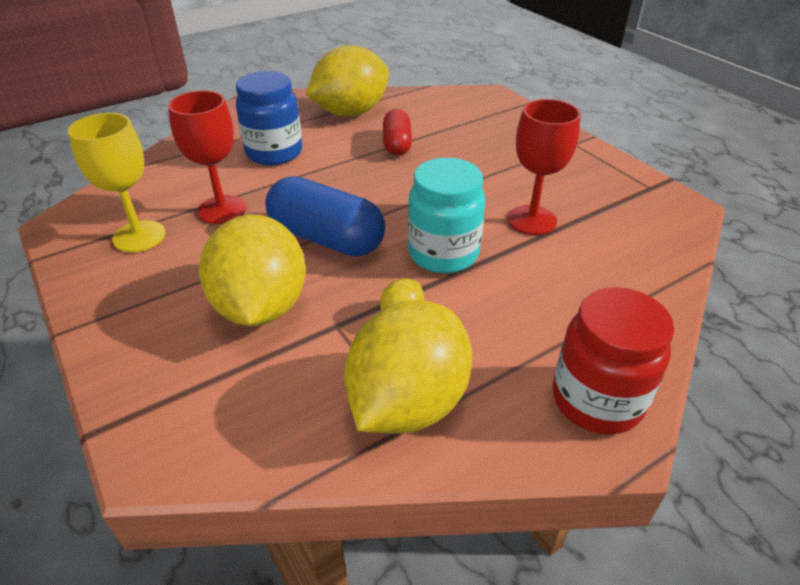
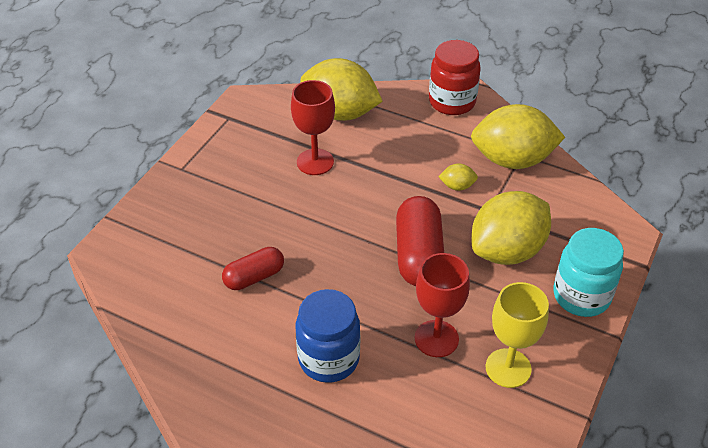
camera: 120 degrees left, 5 degrees up
blue capsule [265,177,385,257] -> red capsule [396,196,444,286]
yellow lemon [306,45,389,116] -> yellow lemon moved to [300,58,383,121]
turquoise jar [408,158,485,273] -> turquoise jar moved to [553,228,624,317]

